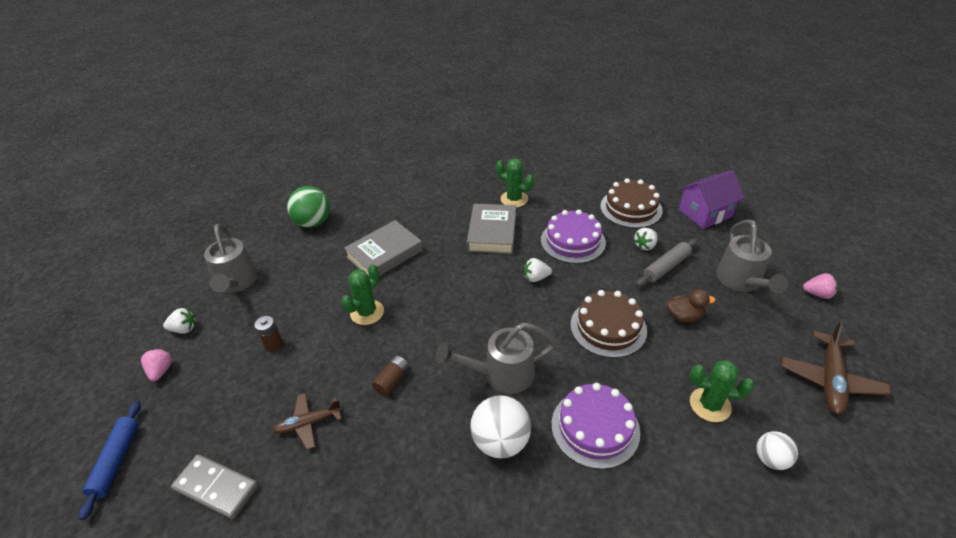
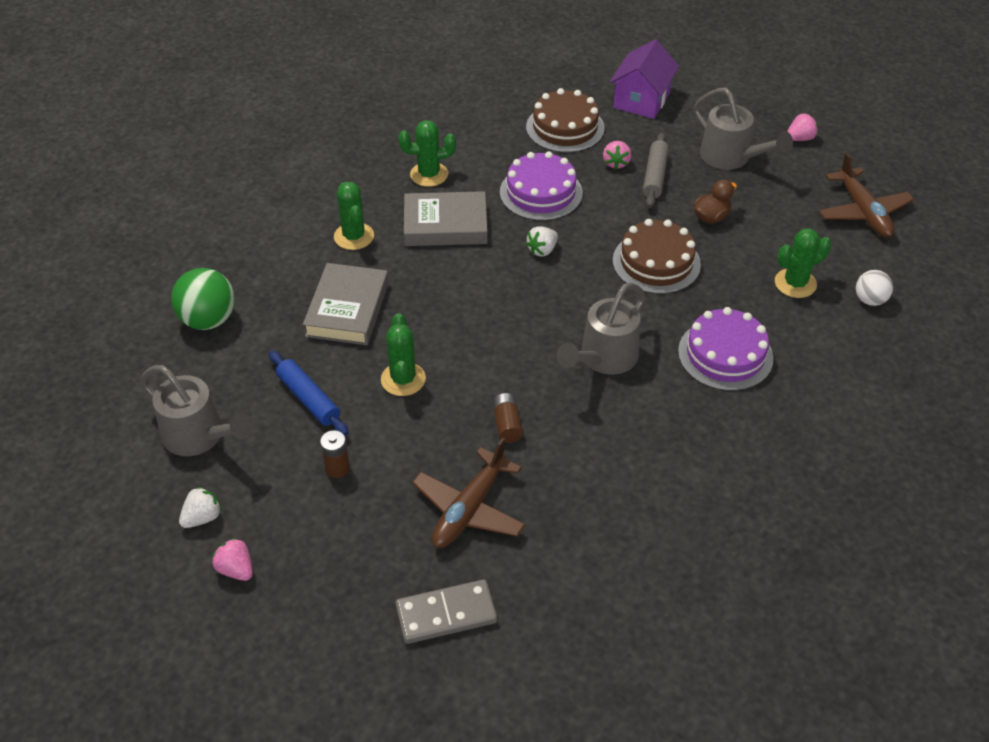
camera: 40 degrees left, 5 degrees up
blue rolling pin [79,401,141,520] -> blue rolling pin moved to [269,351,348,436]
brown plane [273,393,342,450] -> brown plane [412,438,525,548], size x1.54
grey book [467,204,516,254] -> grey book turned 60 degrees counterclockwise [404,191,488,246]
white ball [470,395,531,459] -> none
white strawberry [634,228,658,250] -> pink strawberry [603,141,631,169]
none -> green cactus [334,182,374,250]

